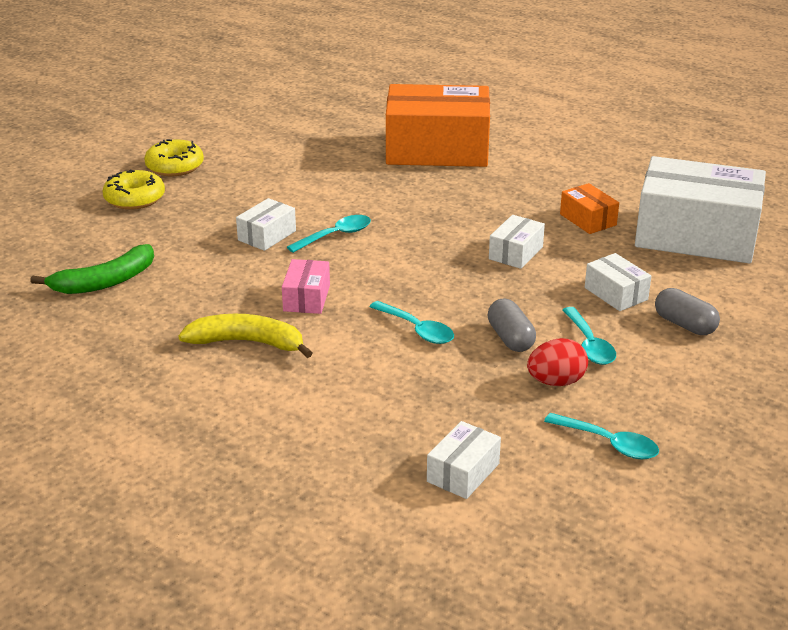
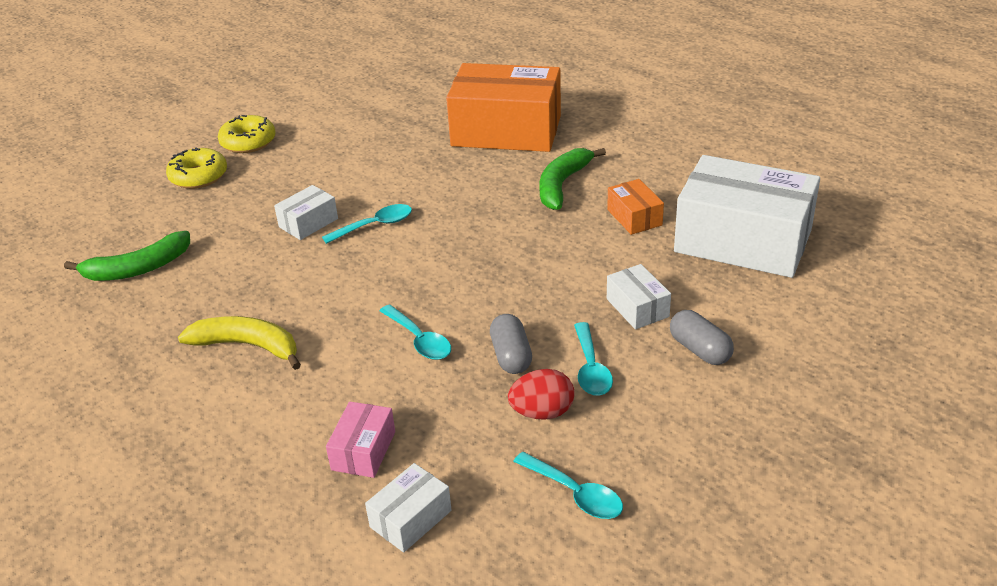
camera: 10 degrees right, 5 degrees up
pink box [282,259,330,314] -> pink box moved to [326,402,395,478]
white box [489,215,545,269] -> none
none -> green banana [539,148,606,210]

